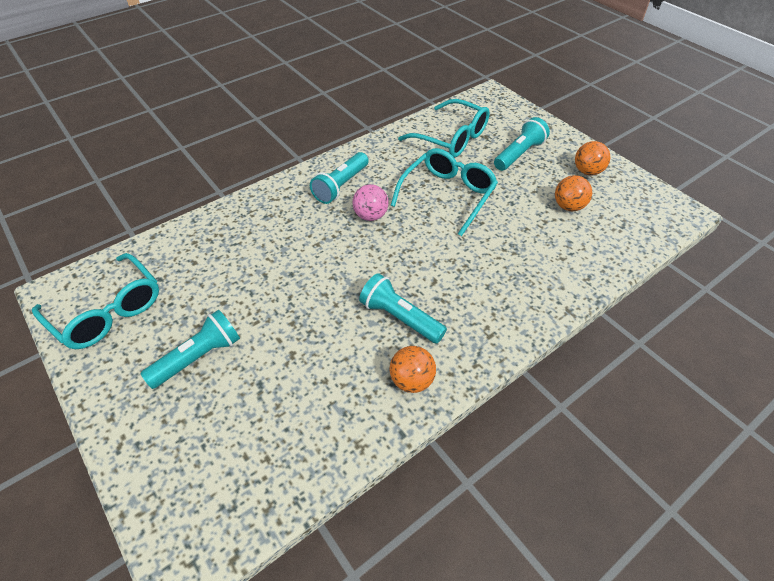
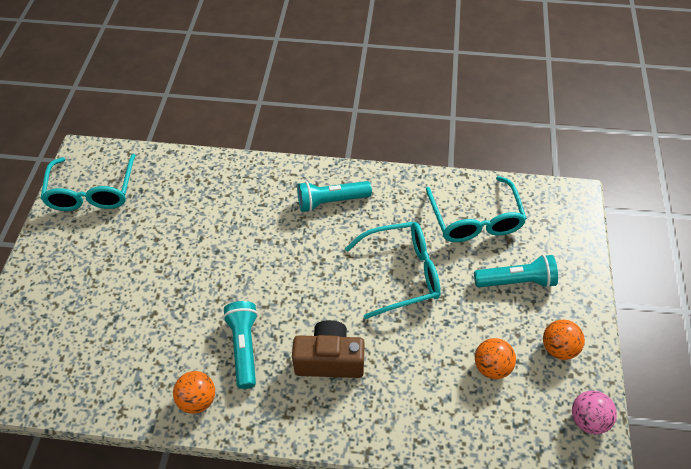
camera: 45 degrees right, 5 degrees up
turquoise flashlight [140,310,240,389] -> none
pink ball [352,184,389,221] -> pink ball moved to [572,391,617,434]
none -> brown camera [292,320,364,378]

